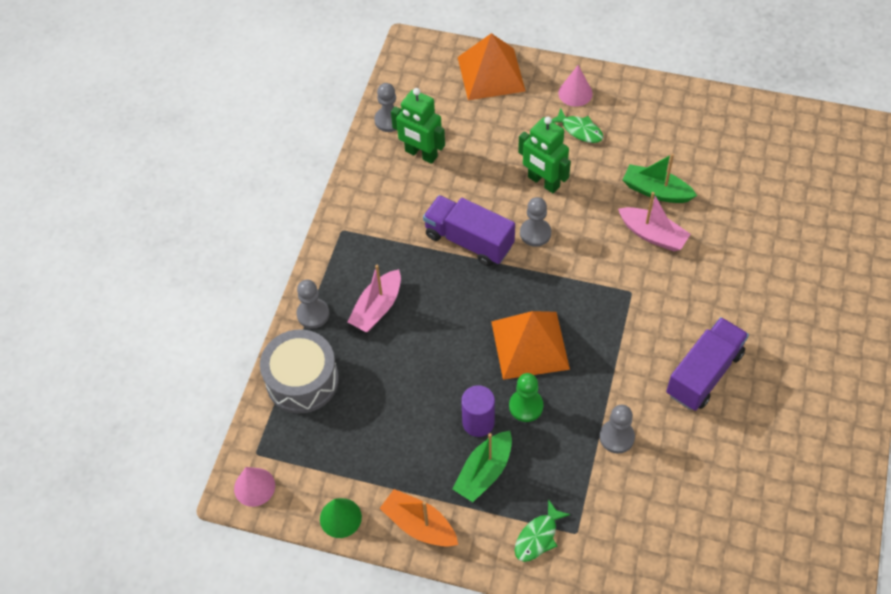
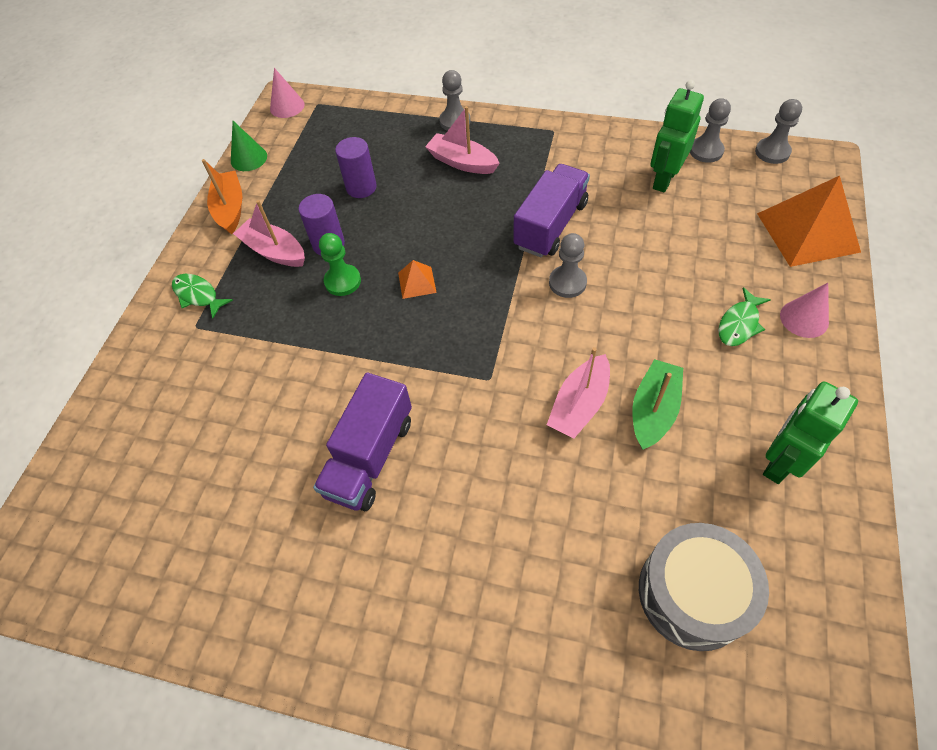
camera: 90 degrees right, 0 degrees up
grey drum [260,330,339,413] -> grey drum moved to [639,523,769,651]
orange boat [379,489,458,547] -> orange boat turned 45 degrees counterclockwise [202,159,243,235]
green boat [453,431,512,502] -> pink boat [233,200,305,267]
orange pyramid [491,311,570,380] -> orange pyramid [398,260,437,299], size x0.46
green robot [518,117,571,193] -> green robot moved to [763,382,858,484]
grey pawn [599,405,635,454] -> grey pawn moved to [755,99,802,164]
purple truck [666,317,749,411] -> purple truck turned 75 degrees clockwise [313,373,412,511]
none -> purple cylinder [335,137,377,198]

